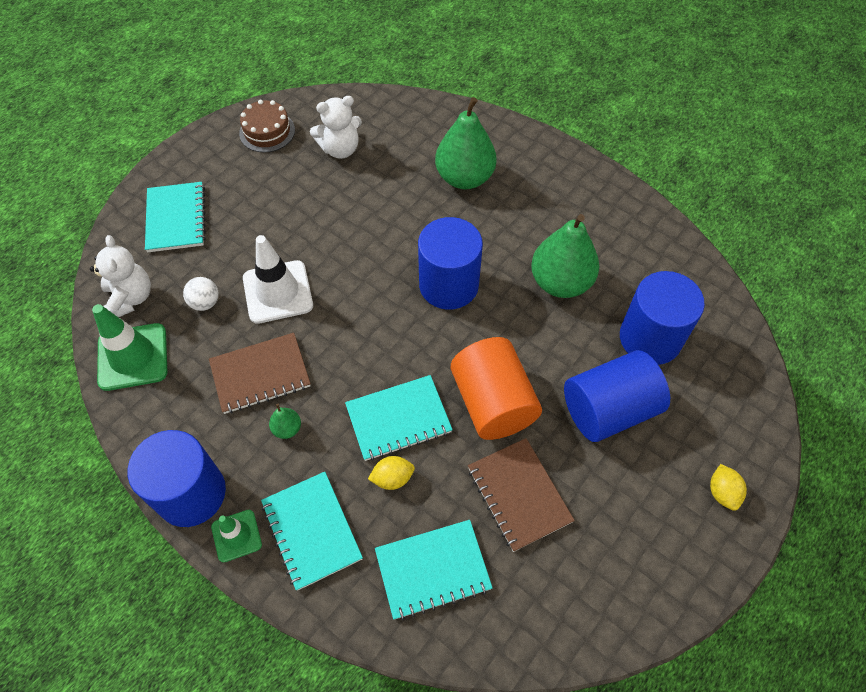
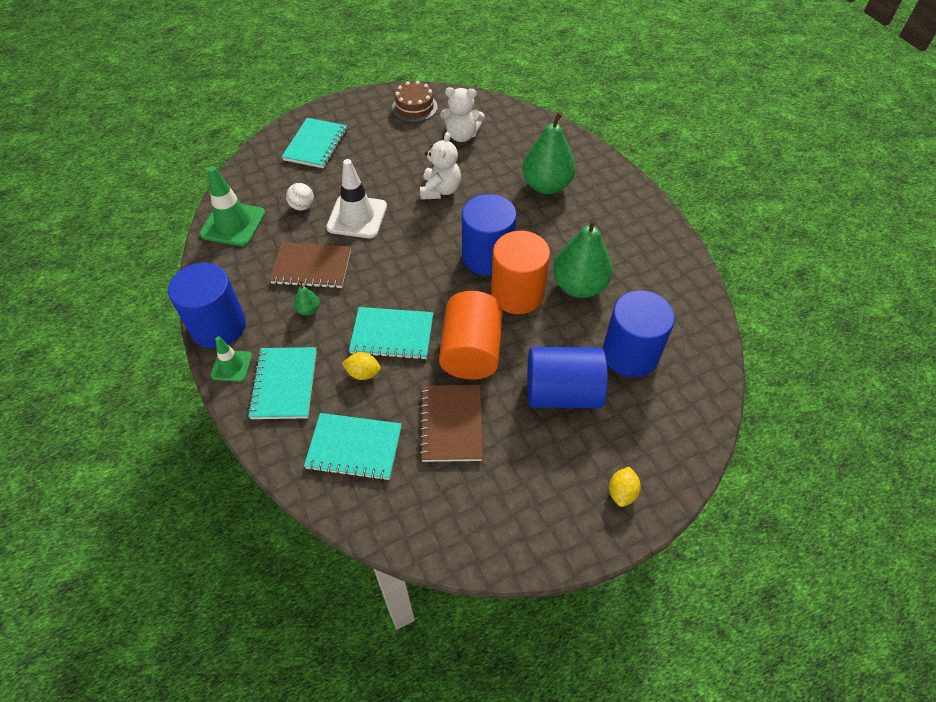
camera: 25 degrees right, 5 degrees down
white teddy bear [90,235,151,317] -> white teddy bear moved to [420,132,461,200]
none -> orange cylinder [491,231,550,314]

